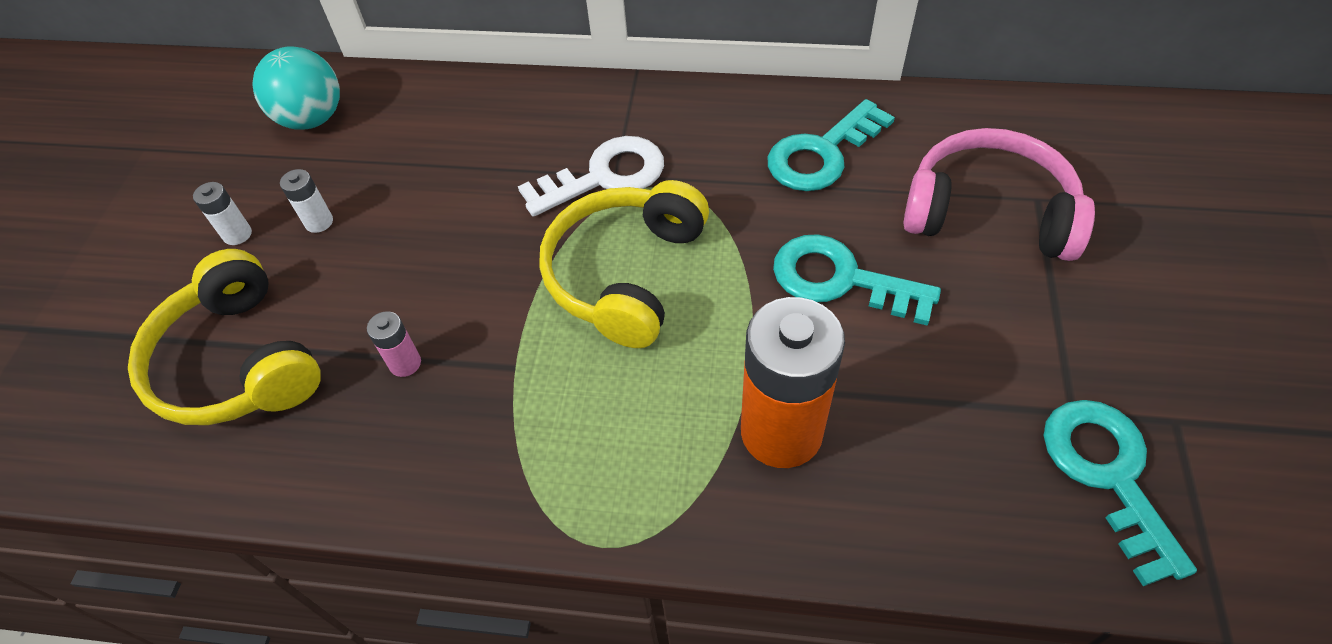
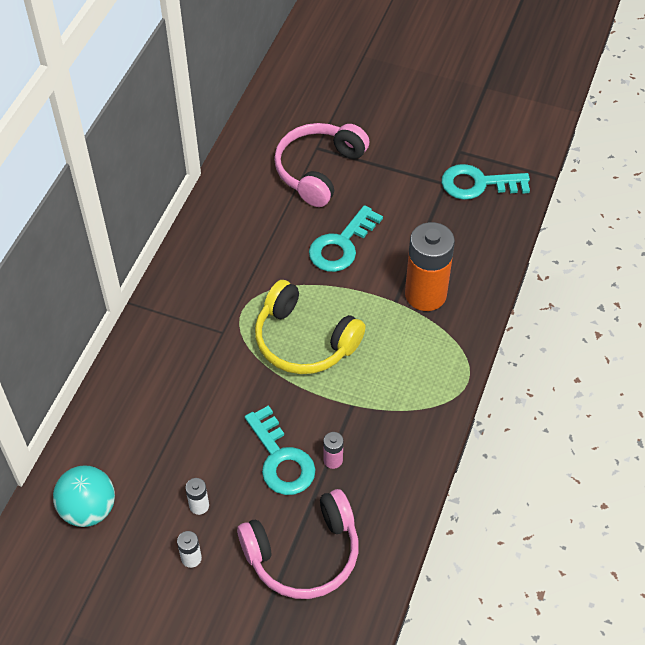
camera: 80 degrees left, 0 degrees up
yellow headphones [128,249,321,425] -> pink headphones [237,489,359,599]
white key [518,136,664,217] -> none
turquoise key [768,99,895,191] -> turquoise key moved to [245,405,316,495]

